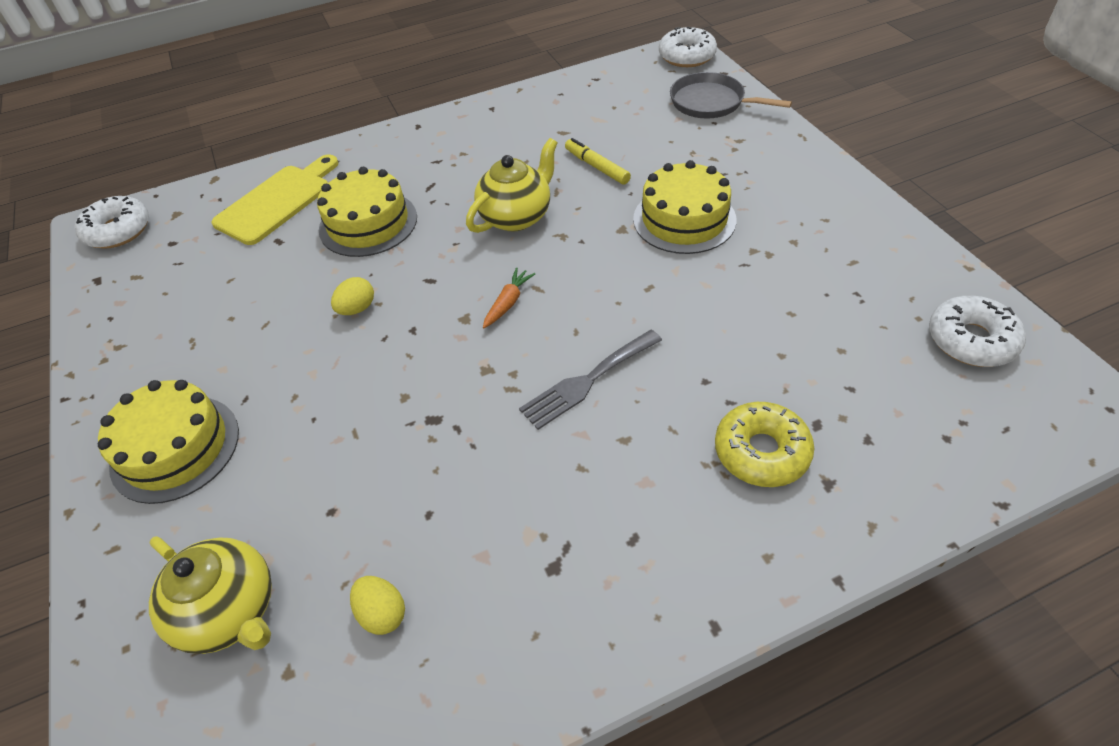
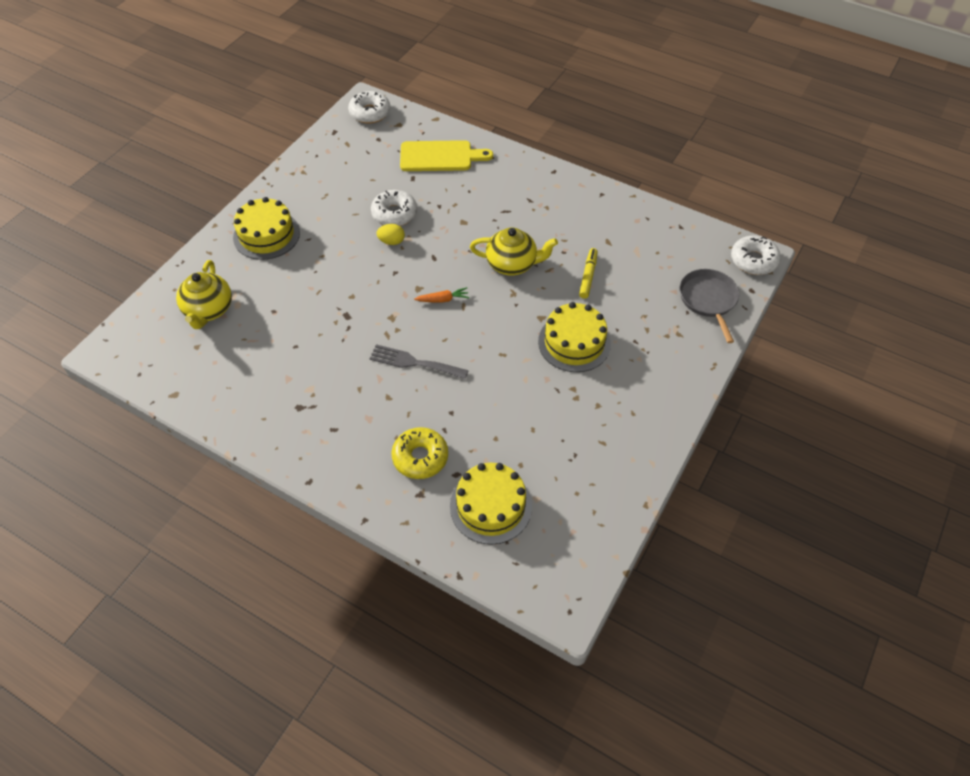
camera: 50 degrees right, 5 degrees up
yellow cake [317,167,417,257] -> yellow cake moved to [450,463,532,545]
yellow egg [350,576,405,635] -> none
white donut [929,296,1026,367] -> white donut moved to [371,190,417,226]

